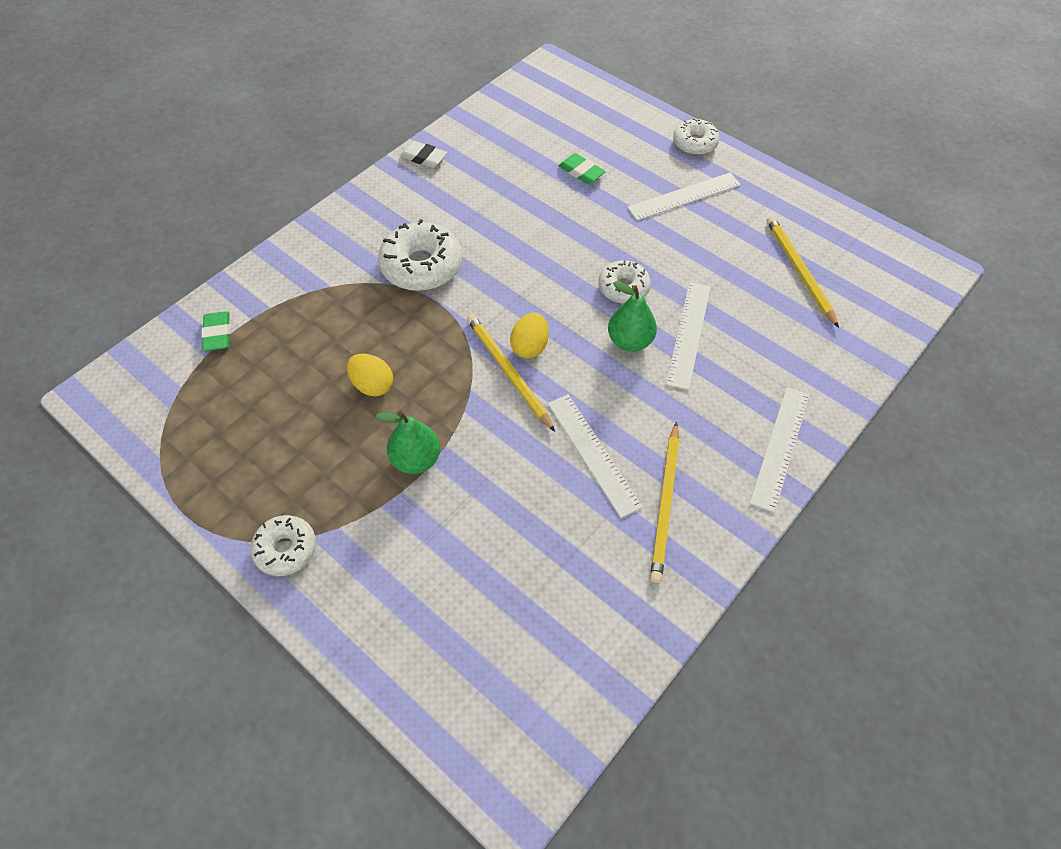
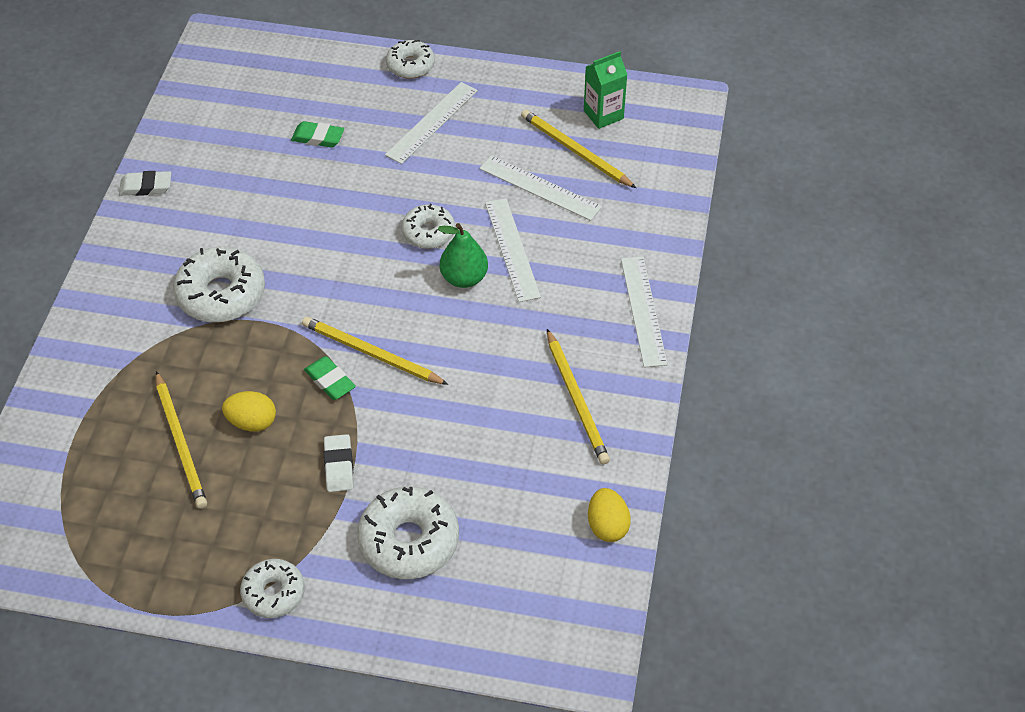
camera: 30 degrees left, 5 degrees down
green eraser [201,311,230,351] -> green eraser moved to [304,356,356,400]
green pear [375,411,440,474] -> white eraser [324,434,354,492]
yellow egg [510,312,549,359] -> yellow egg moved to [588,488,631,542]
white ruler [548,394,643,518] -> white ruler moved to [479,155,602,221]
none -> yellow pencil [156,371,207,509]
none -> white donut [357,486,459,579]
none -> green carton [584,51,627,129]

